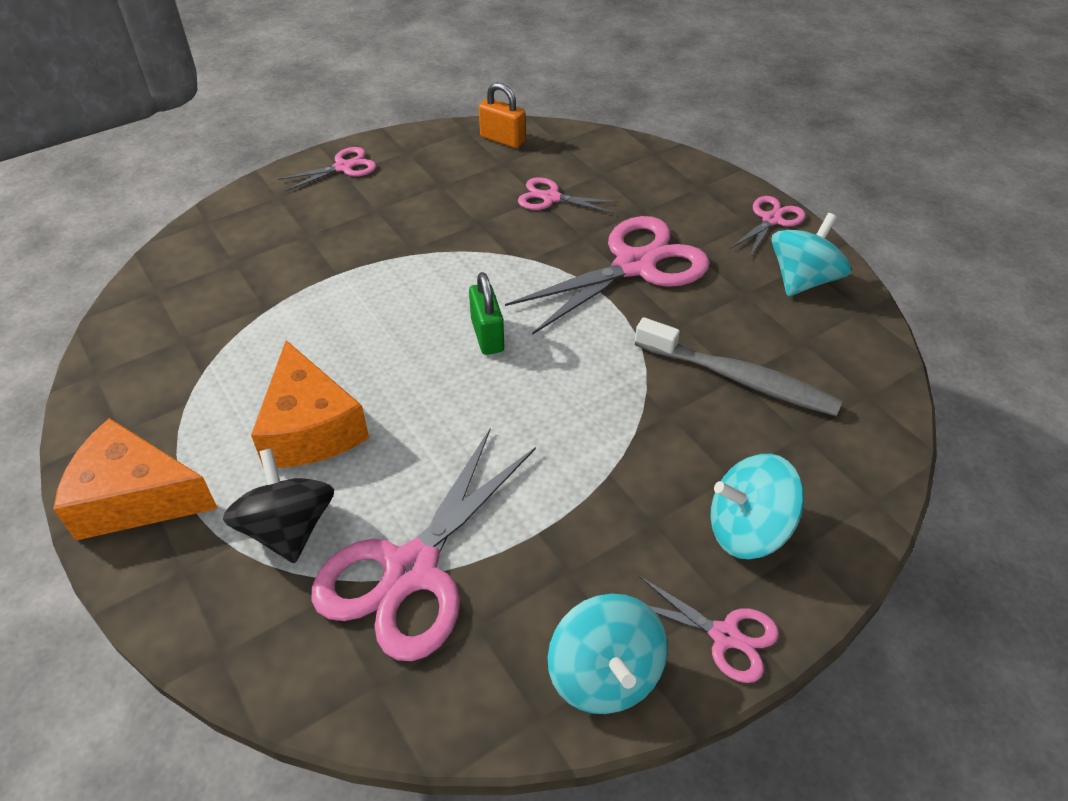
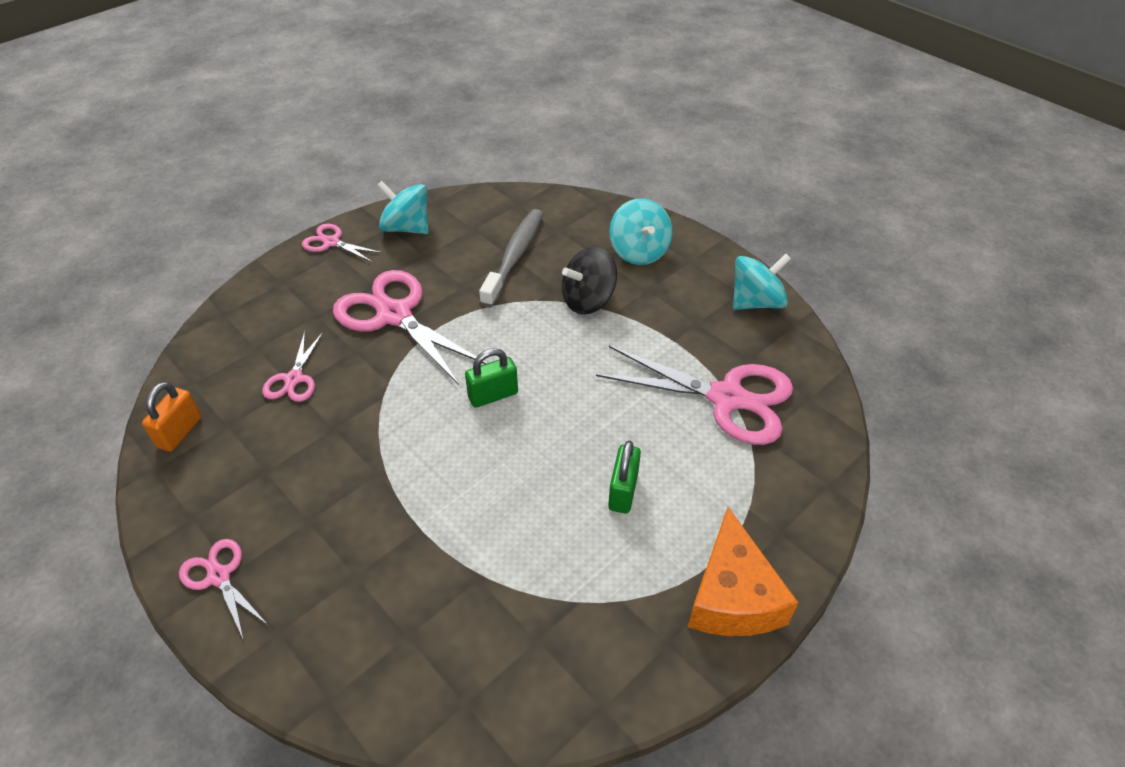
camera: 100 degrees left, 0 degrees up
black spinning top [223,448,334,563] -> black spinning top moved to [562,246,617,315]
orange cheese [251,340,369,468] -> green padlock [608,440,641,514]
pink scissors [639,576,779,683] -> none

